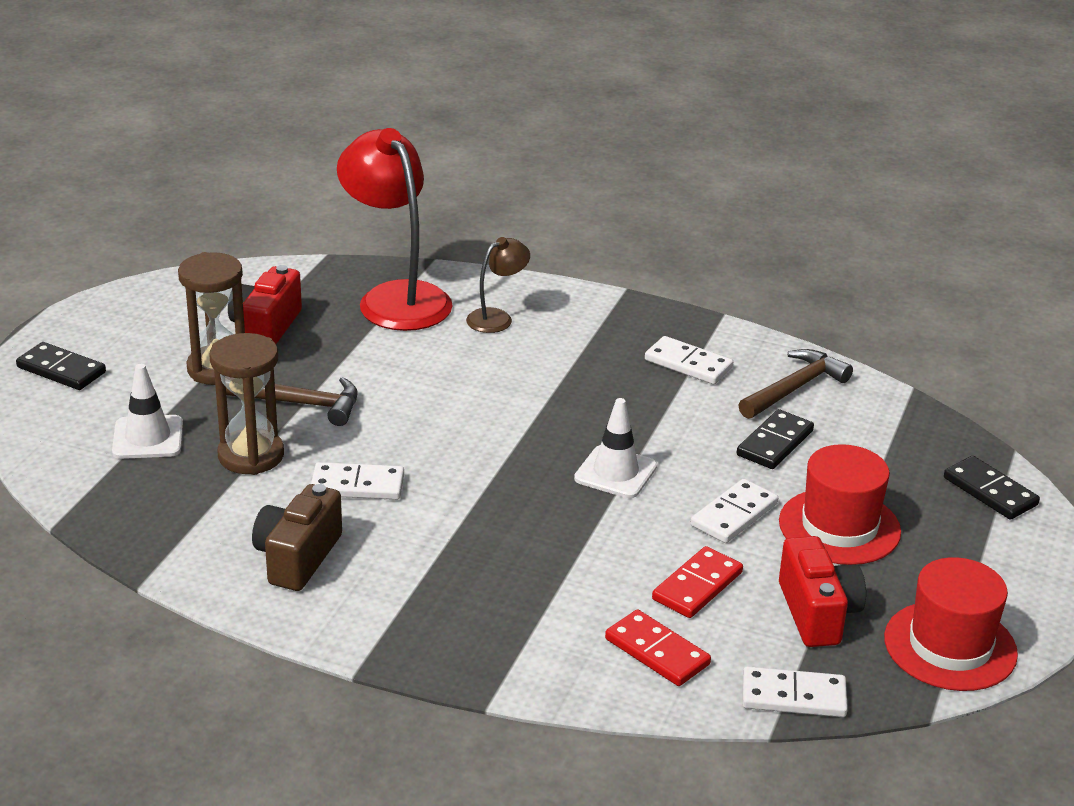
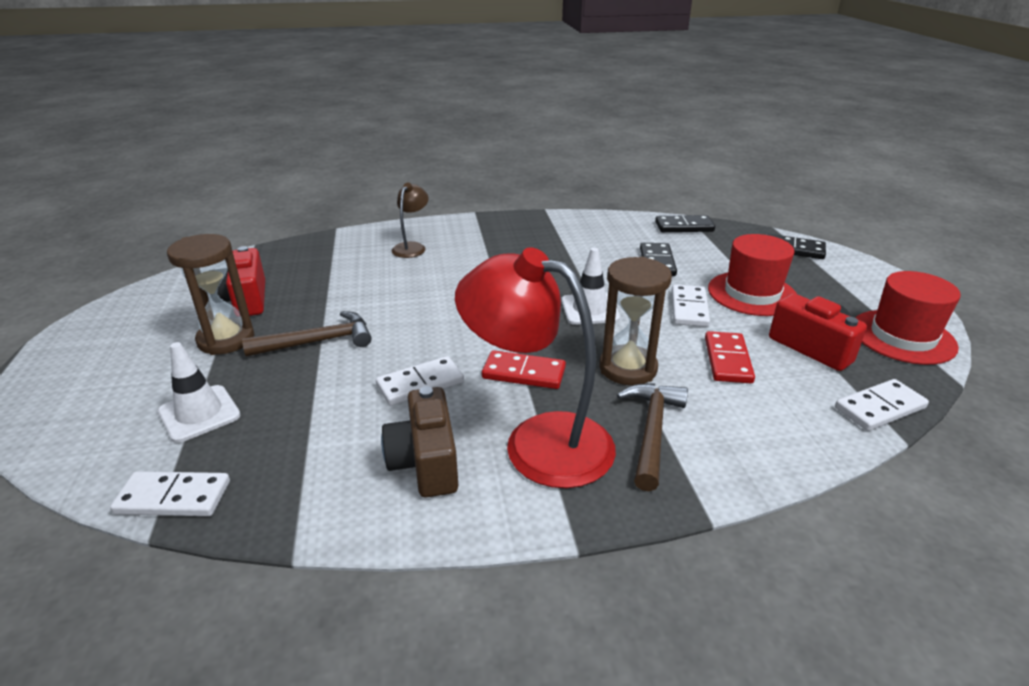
camera: 30 degrees left, 0 degrees up
black domino [16,342,106,390] -> black domino moved to [655,215,715,232]
brown hourglass [209,333,284,475] -> brown hourglass moved to [599,257,672,385]
red lamp [337,128,453,331] -> red lamp moved to [455,247,616,488]
red domino [605,609,711,686] -> red domino moved to [482,350,566,389]
white domino [645,336,733,384] -> white domino moved to [110,471,230,516]
brown hammer [739,349,853,419] -> brown hammer moved to [617,383,688,491]

